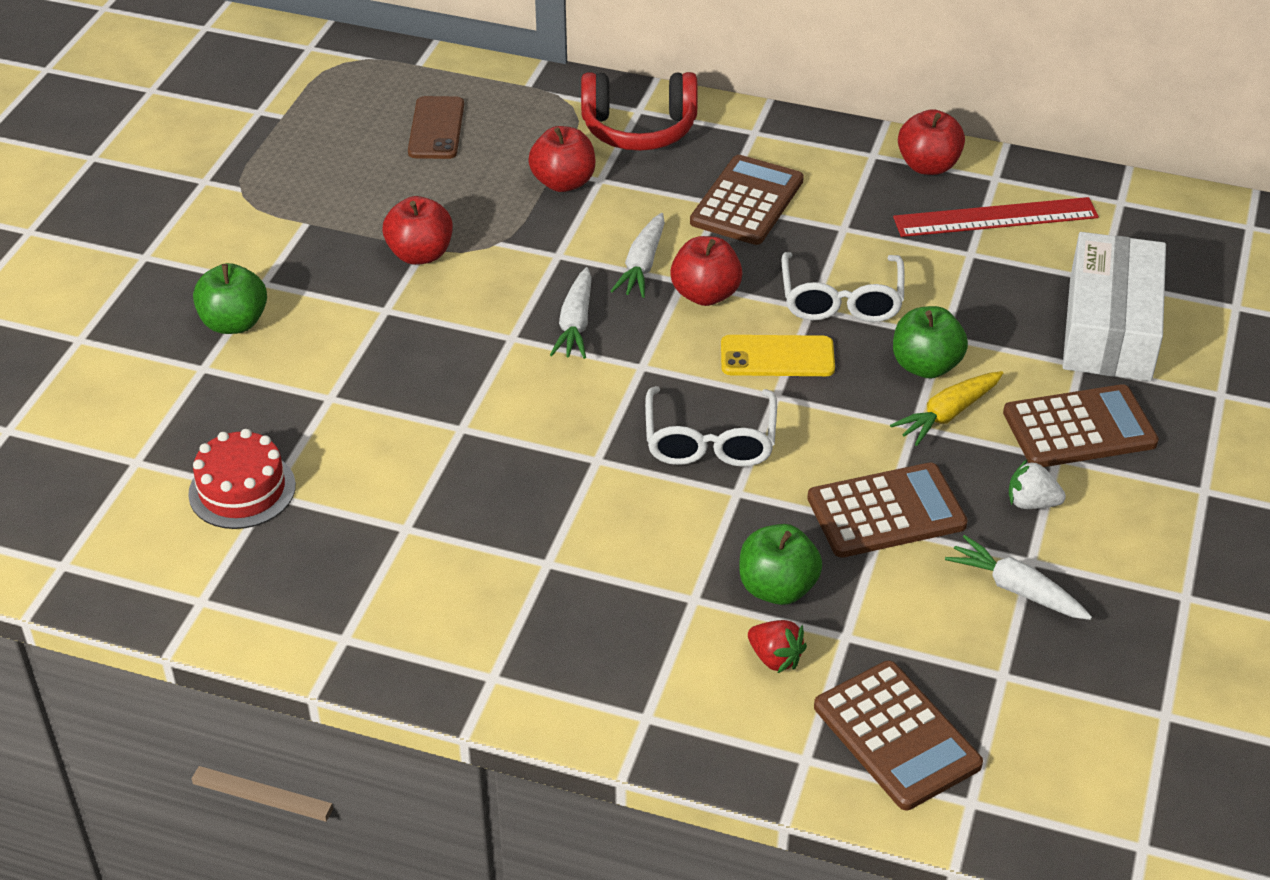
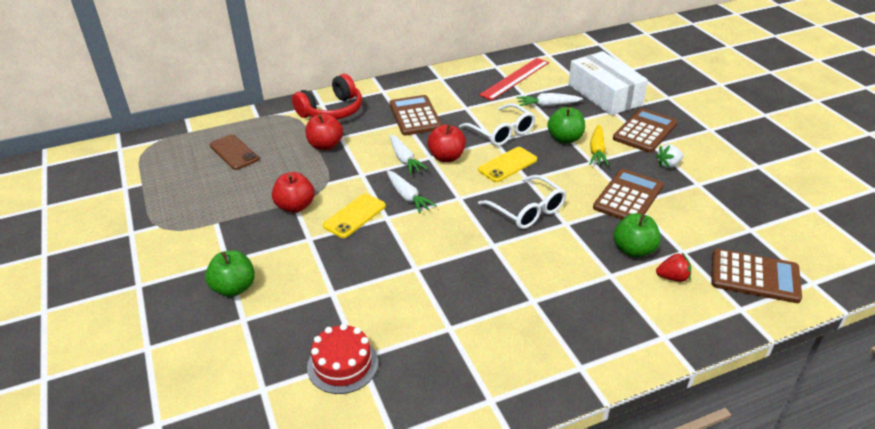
camera: 40 degrees left, 5 degrees down
red apple [898,109,965,175] -> none
white carrot [945,535,1092,620] -> white carrot moved to [517,93,583,107]
none -> yellow phone [323,193,386,238]

